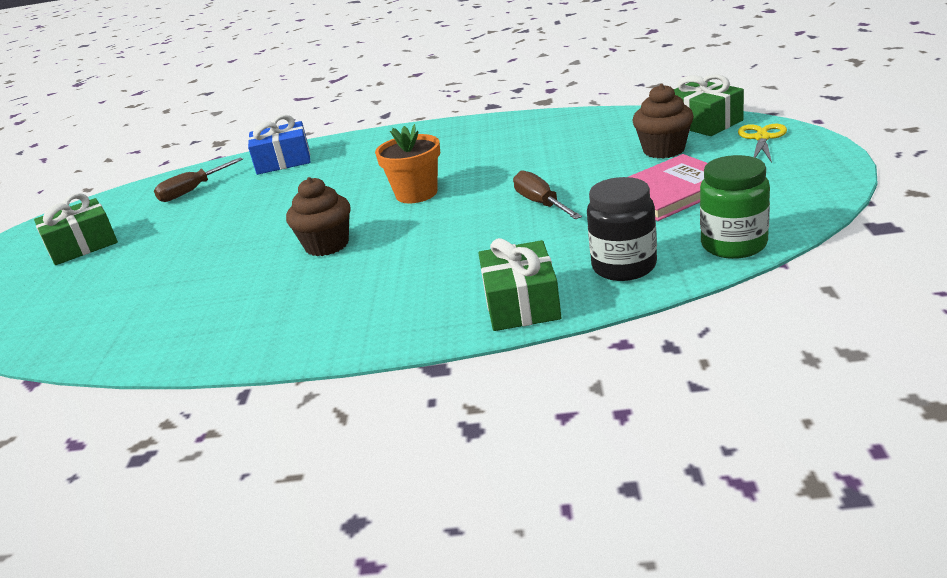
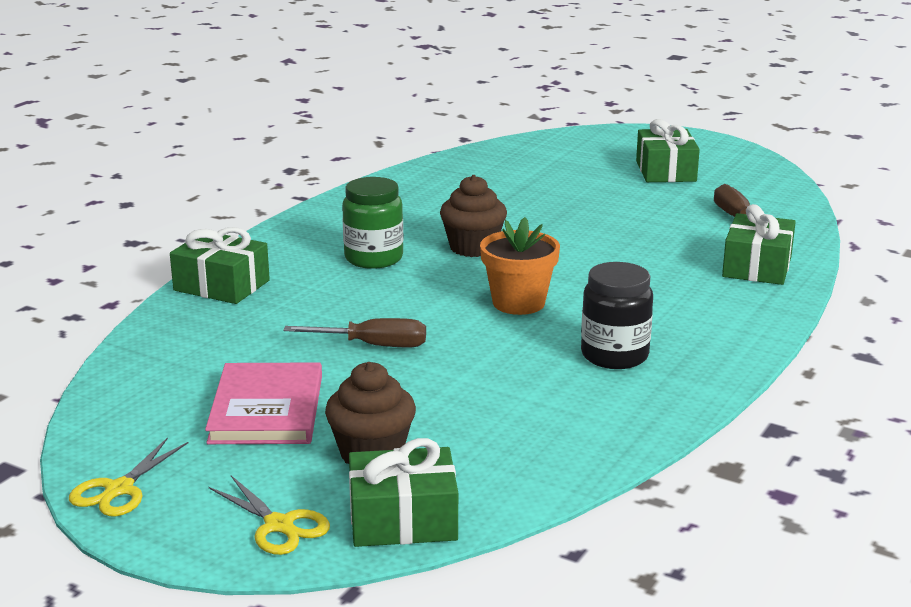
camera: 115 degrees right, 5 degrees down
blue gift [248,115,310,175] -> green gift [722,204,796,285]
black jar [587,177,657,281] -> black jar moved to [581,262,653,369]
green jar [700,155,770,259] -> green jar moved to [342,177,403,269]
none -> yellow scissors [69,437,189,516]

